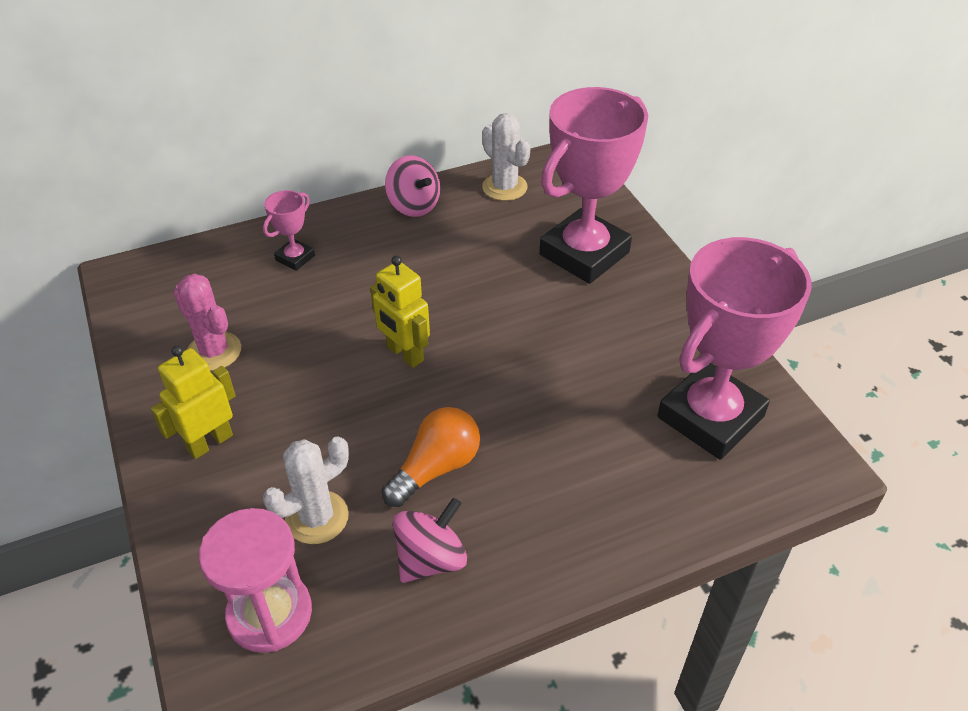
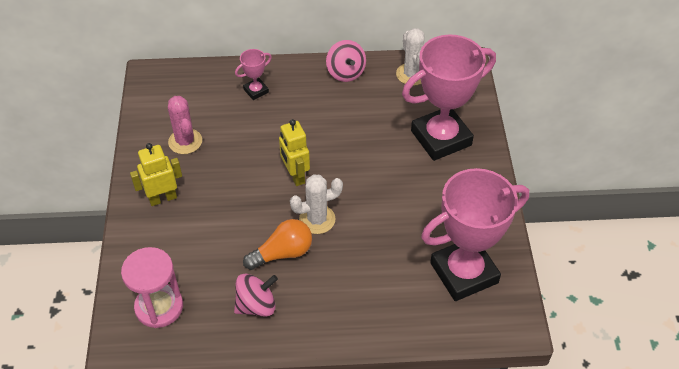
camera: 20 degrees right, 5 degrees up
white cactus [263,436,349,544] -> white cactus moved to [290,174,343,234]

